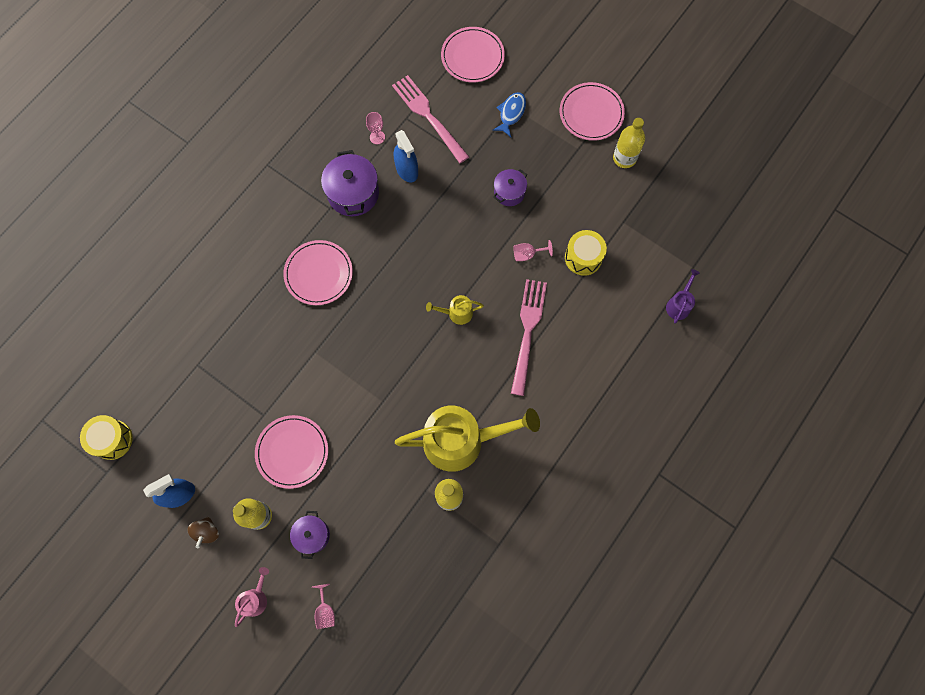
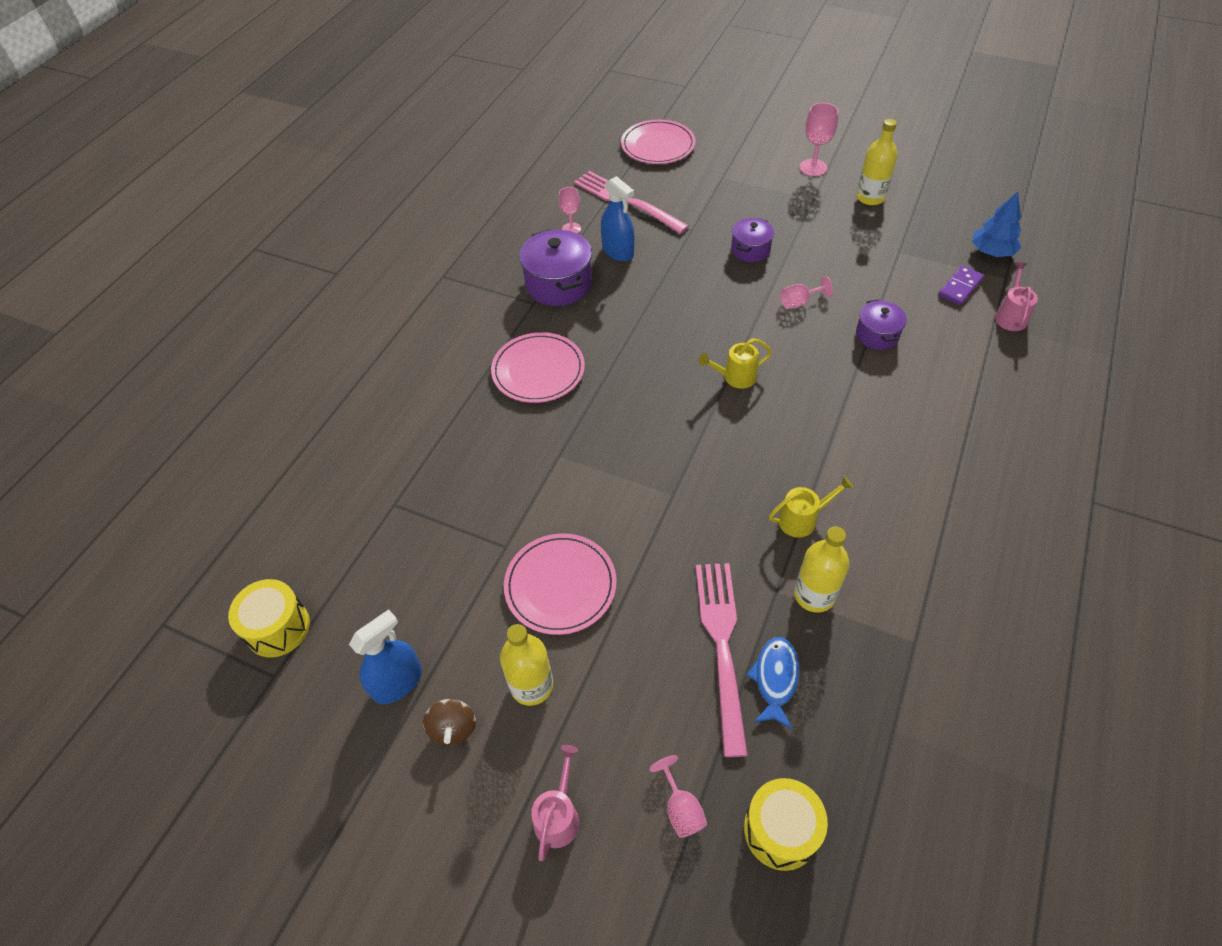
camera: 10 degrees left, 20 degrees down
purple pot [290,511,330,559] -> purple pot moved to [856,300,907,350]
yellow watering can [395,406,540,472] -> yellow watering can [769,476,853,538], size x0.43
blue fish [492,92,526,137] -> blue fish moved to [746,637,799,729]
pink fork [511,279,547,396] -> pink fork moved to [696,563,748,757]
pink plate [560,82,625,141] -> pink goblet [799,103,839,176]
yellow drum [565,230,607,276] -> yellow drum moved to [744,778,828,871]
purple watering can [666,269,700,323] -> pink watering can [995,262,1038,331]
none -> purple domino [938,265,984,305]
none -> blue tree [972,192,1021,257]

